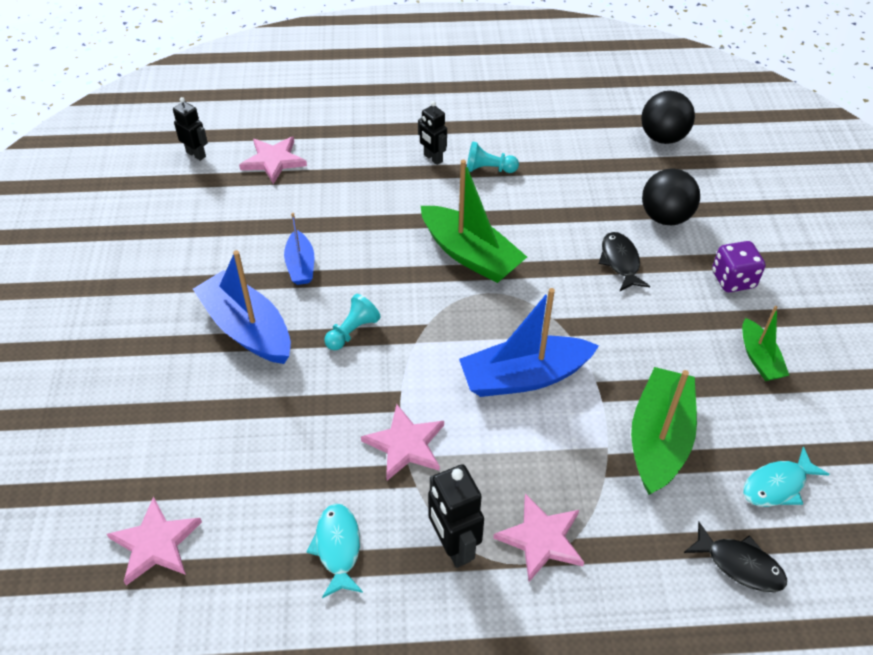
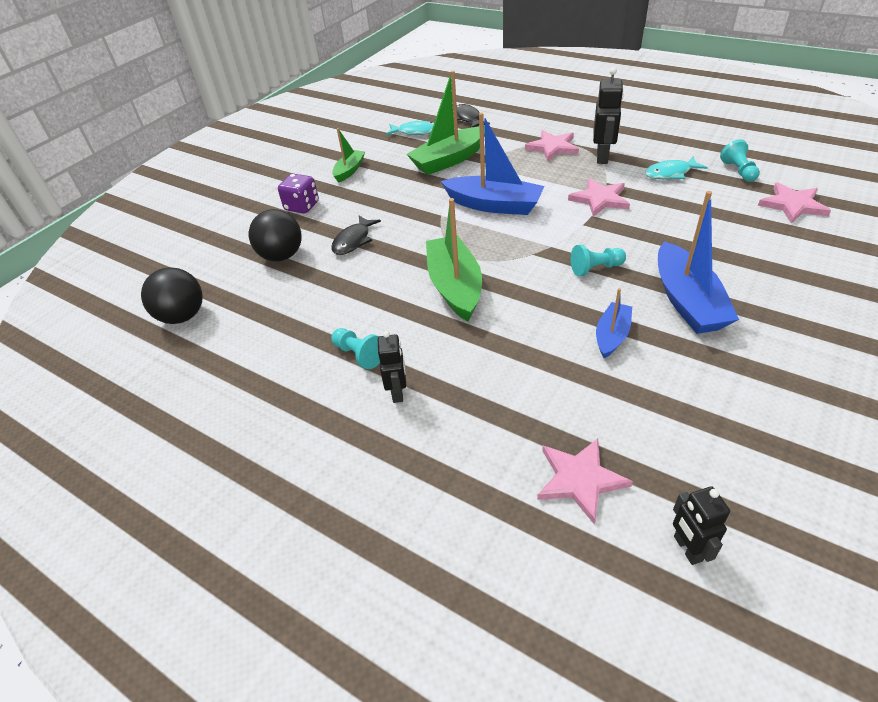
camera: 140 degrees left, 5 degrees down
turquoise fish [307,504,363,598] -> turquoise fish turned 45 degrees clockwise [645,157,708,179]
none -> turquoise pawn [720,139,760,182]

